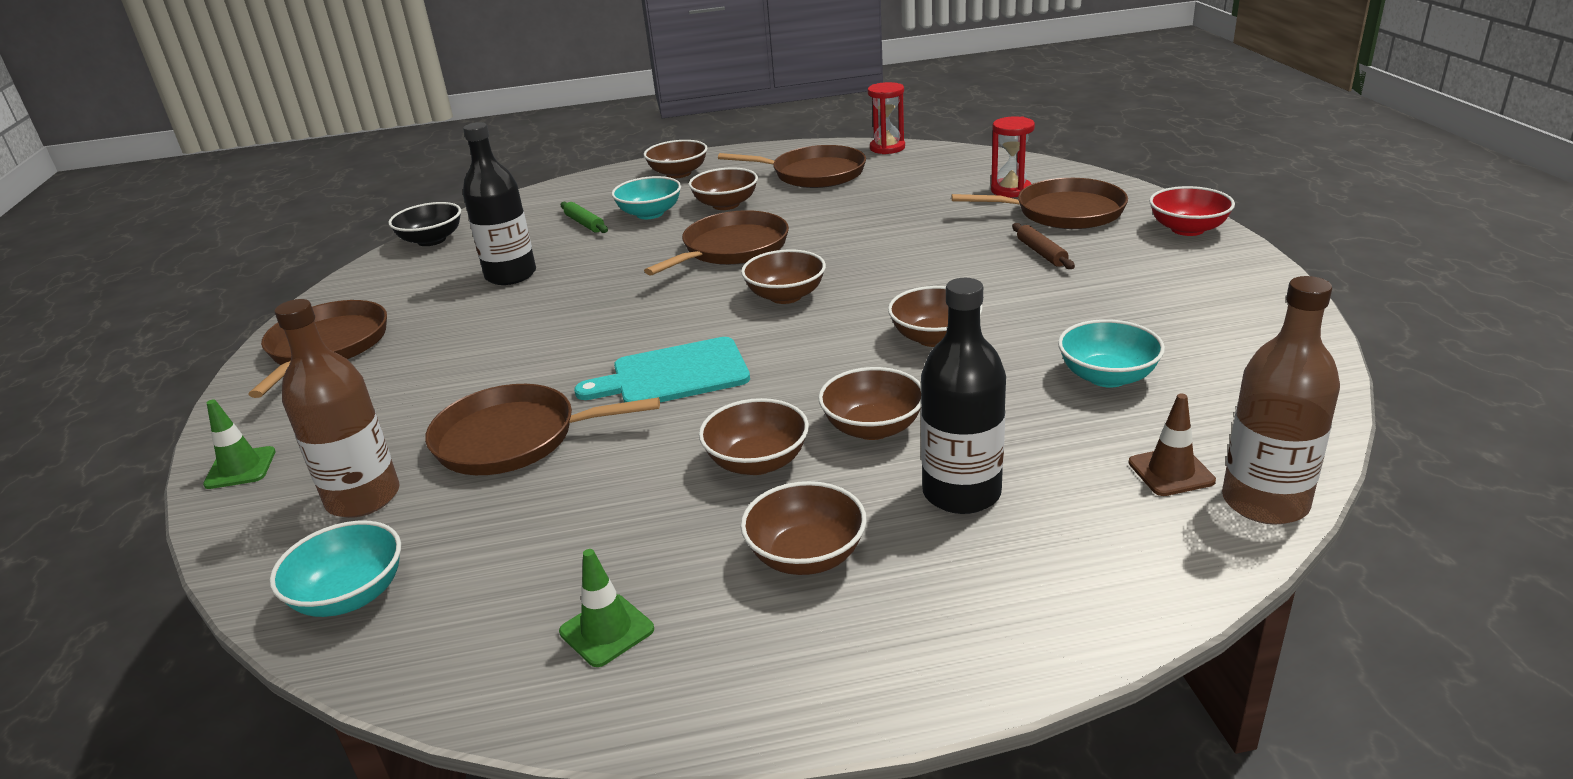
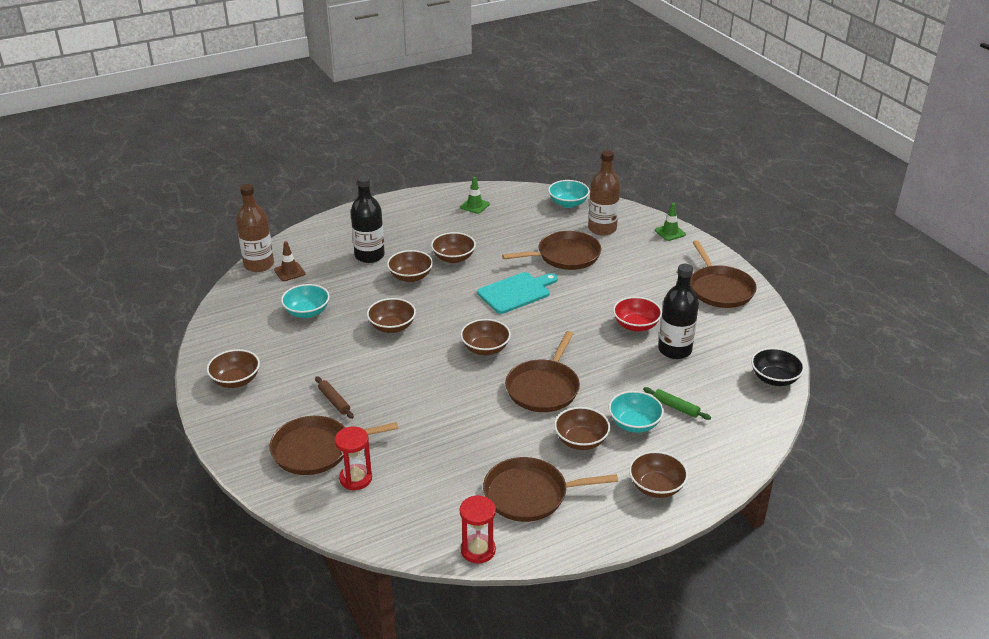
camera: 160 degrees right, 5 degrees up
brown bowl [741,481,867,575] -> brown bowl moved to [207,349,260,388]
red bowl [1149,186,1235,236] -> red bowl moved to [613,297,662,332]

